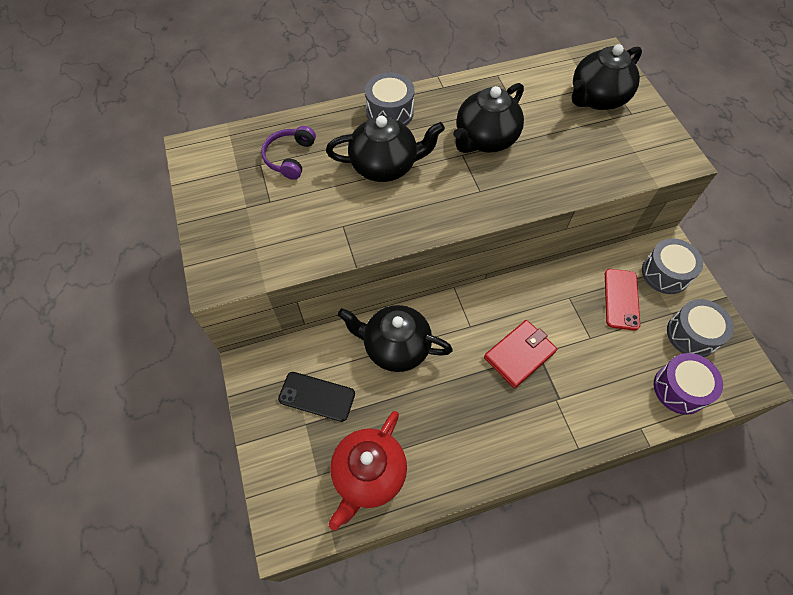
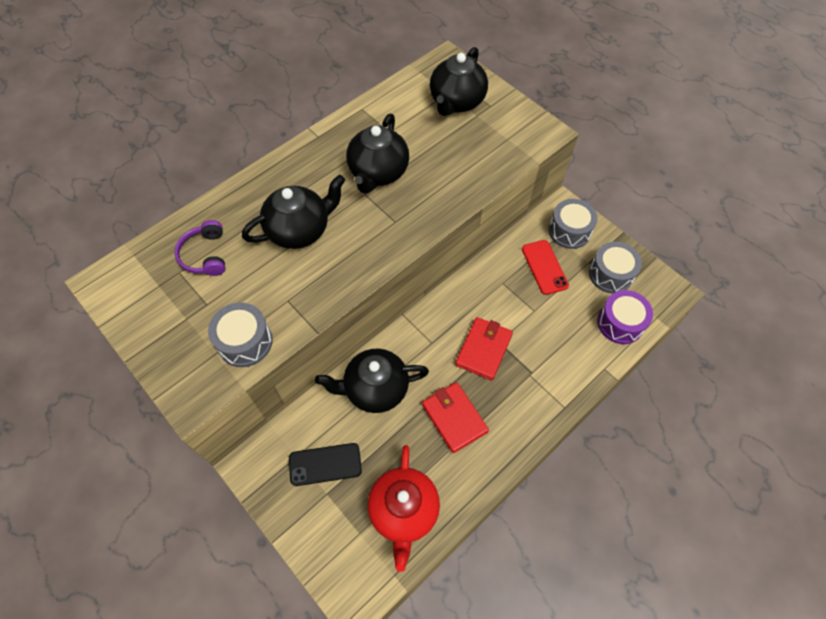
camera: 25 degrees left, 0 degrees up
grey drum [365,73,415,126] -> grey drum moved to [208,302,273,367]
none -> red wallet [422,382,489,453]

